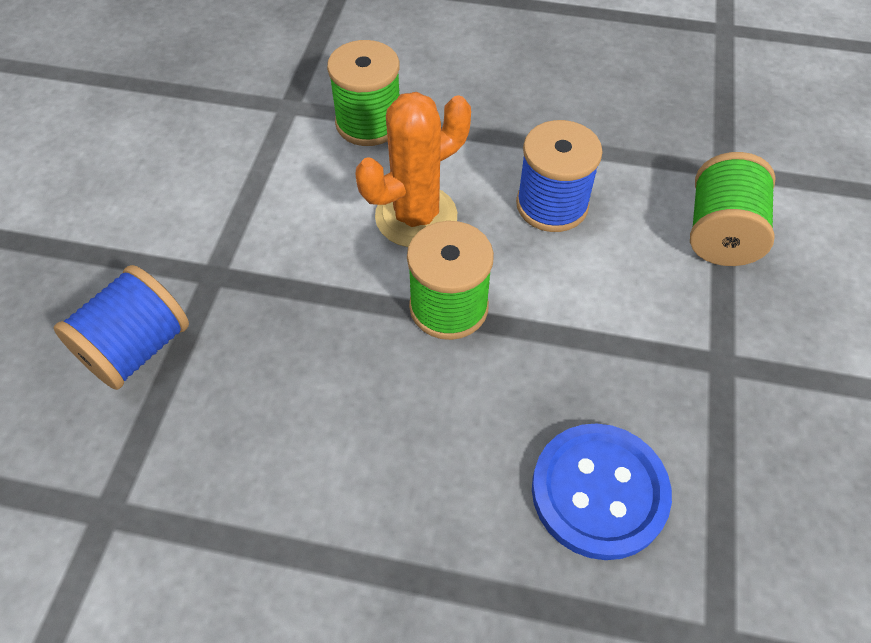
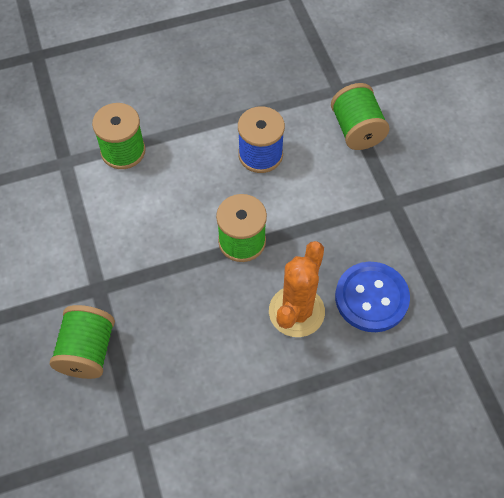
camera: 30 degrees left, 5 degrees up
blue spool [54,265,189,390] -> green spool [50,305,115,379]
orange cactus [355,92,471,247] -> orange cactus moved to [269,241,325,337]

